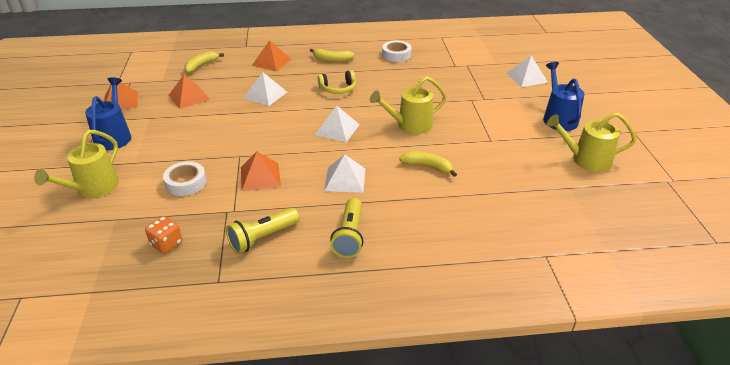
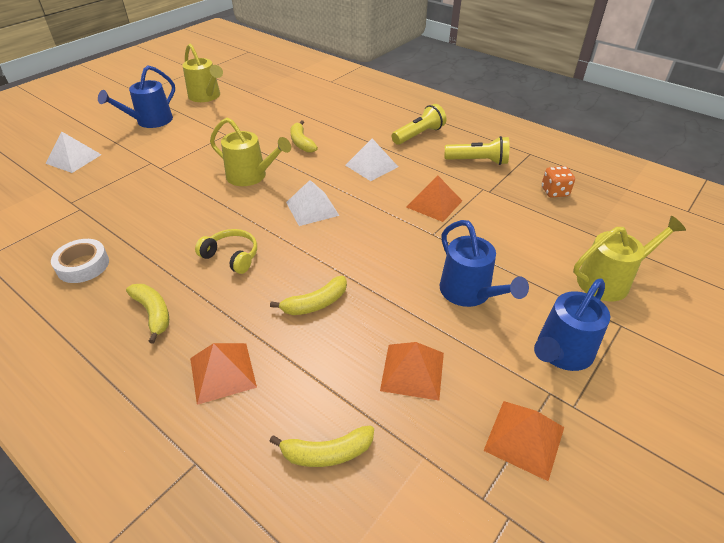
camera: 135 degrees left, 5 degrees up
white tape [163,161,206,196] -> none
white pyramid [244,72,287,106] -> yellow banana [270,276,347,315]
none -> blue watering can [440,220,529,307]

